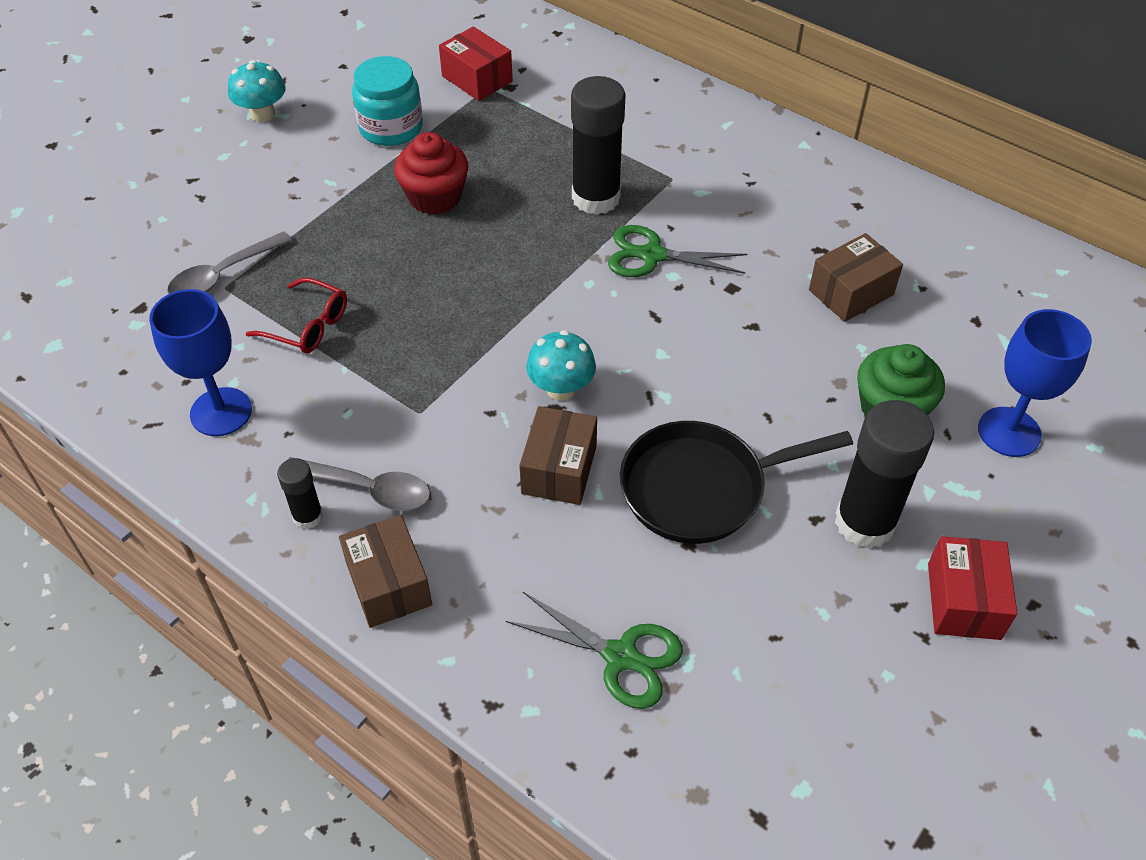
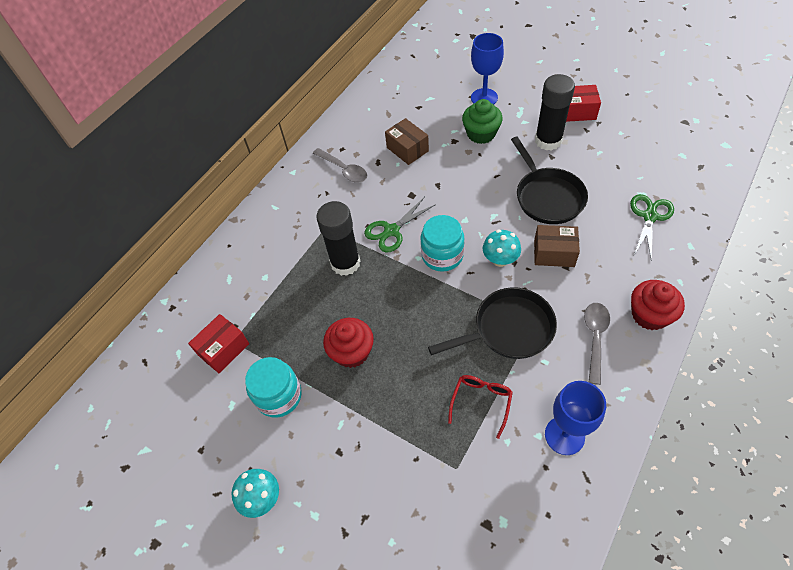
camera: 90 degrees left, 5 degrees up
grey spoon [167,231,292,294] -> grey spoon moved to [313,148,367,183]
black glue stick [277,458,323,529] -> none
brown box [339,515,432,628] -> red cupcake [631,280,685,330]
green scissors [608,225,747,277] -> green scissors turned 45 degrees clockwise [364,197,436,253]
none -> turquoise jar [420,215,465,271]
none -> black pan [428,287,557,359]

